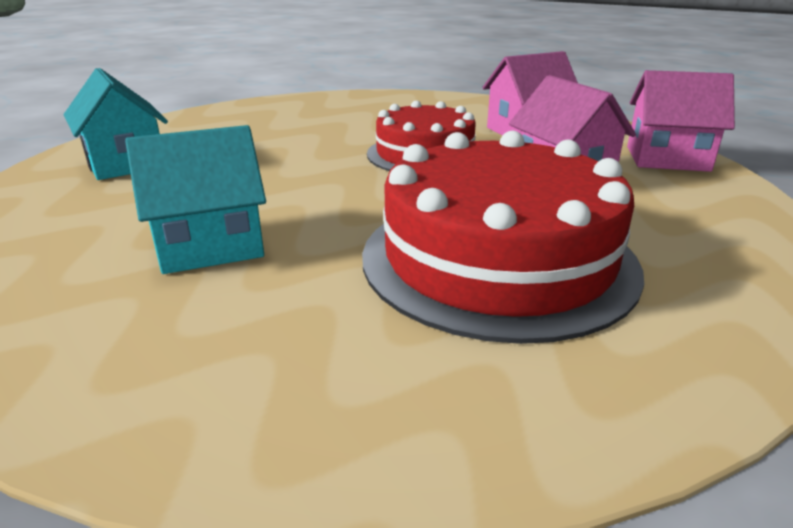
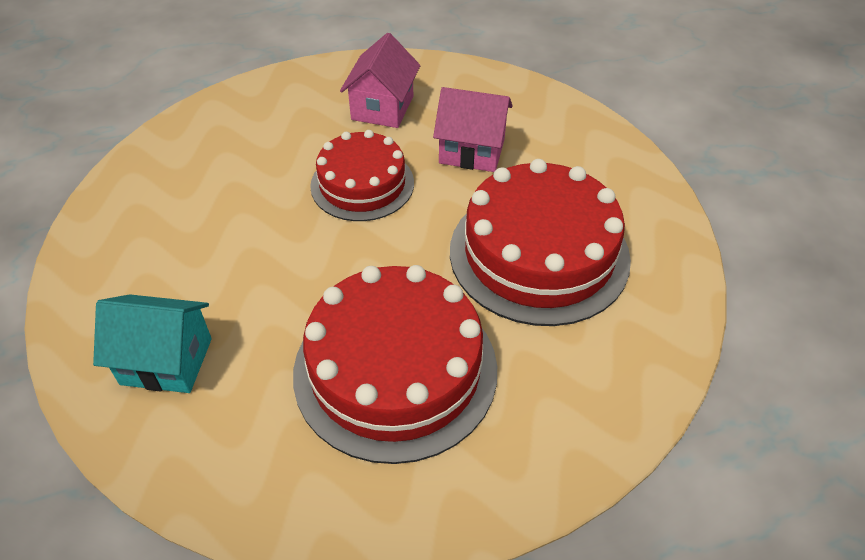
camera: 50 degrees left, 20 degrees up
turquoise house [125,125,266,274] -> red cake [293,265,497,464]
pink house [627,70,735,172] -> none

